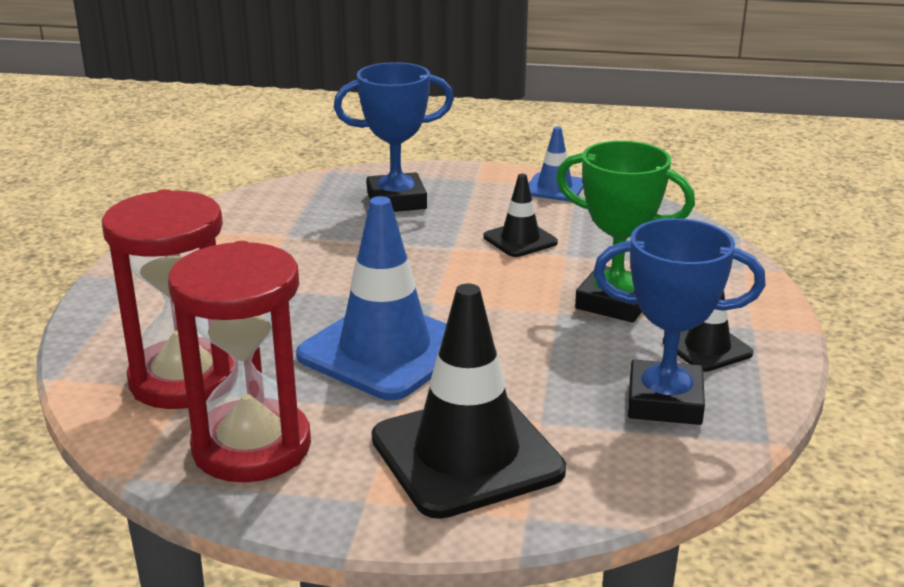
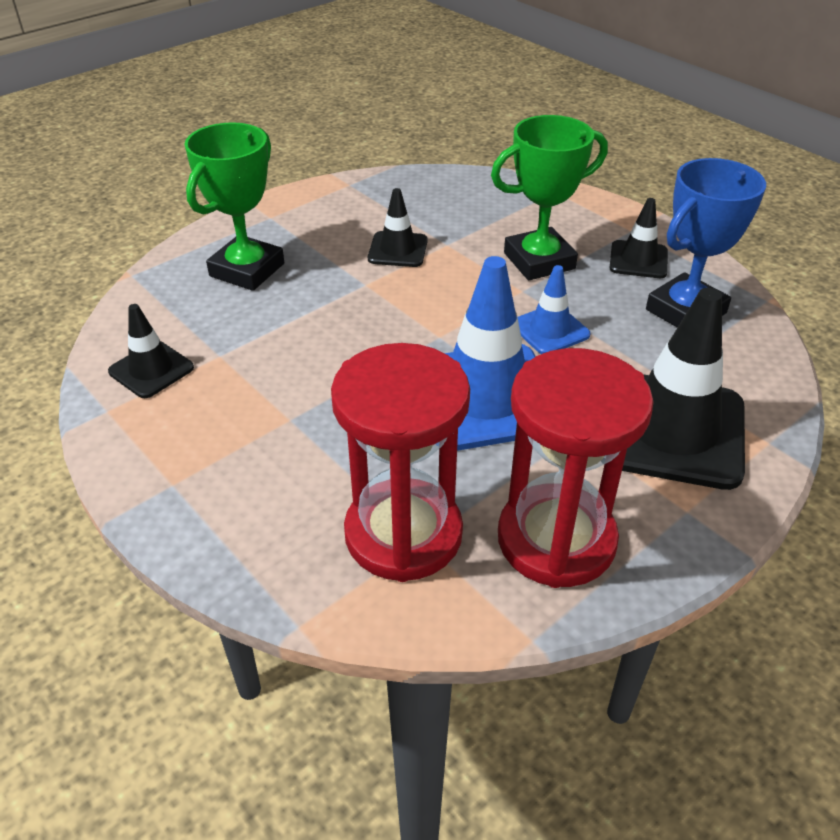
camera: 50 degrees left, 15 degrees up
blue trophy [334,62,454,212] -> green trophy [184,122,284,291]
blue traffic cone [528,126,583,201] -> blue traffic cone moved to [518,265,590,354]
none -> black traffic cone [108,304,194,398]

